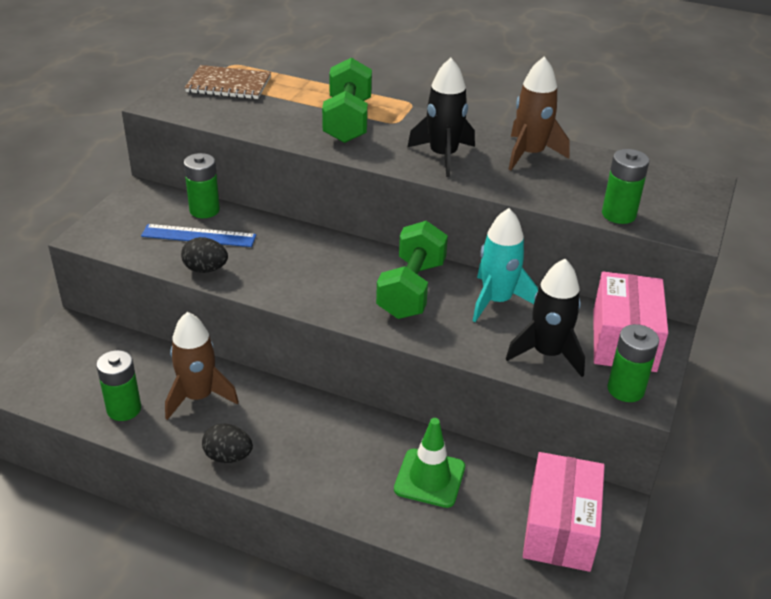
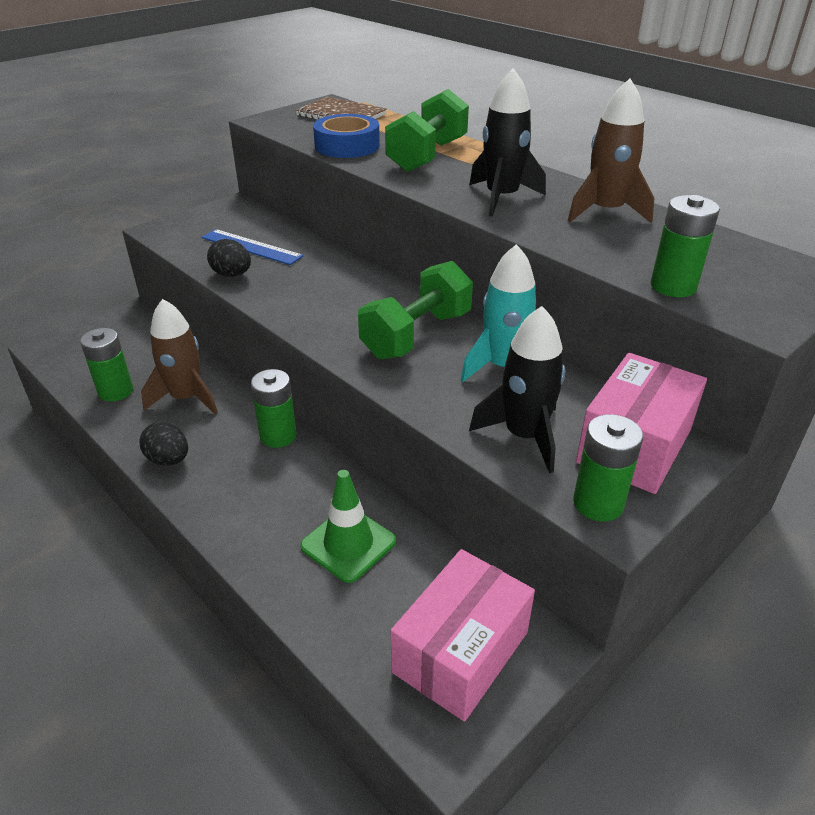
camera: 25 degrees right, 0 degrees up
green battery [184,153,220,218] -> green battery moved to [251,369,297,448]
none -> blue tape [313,114,380,158]

